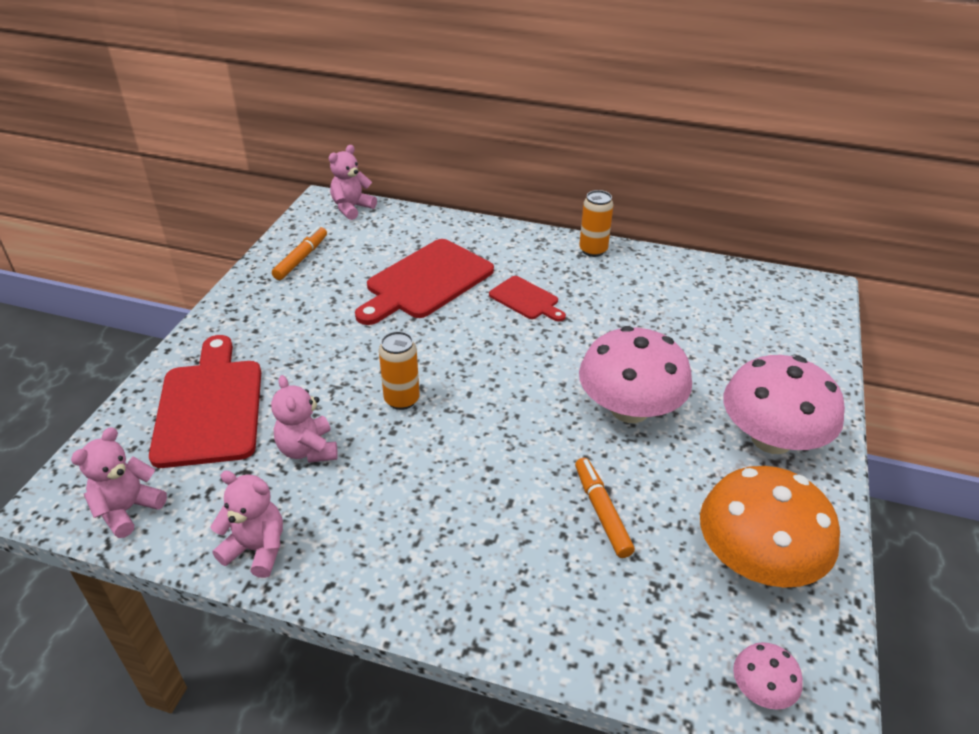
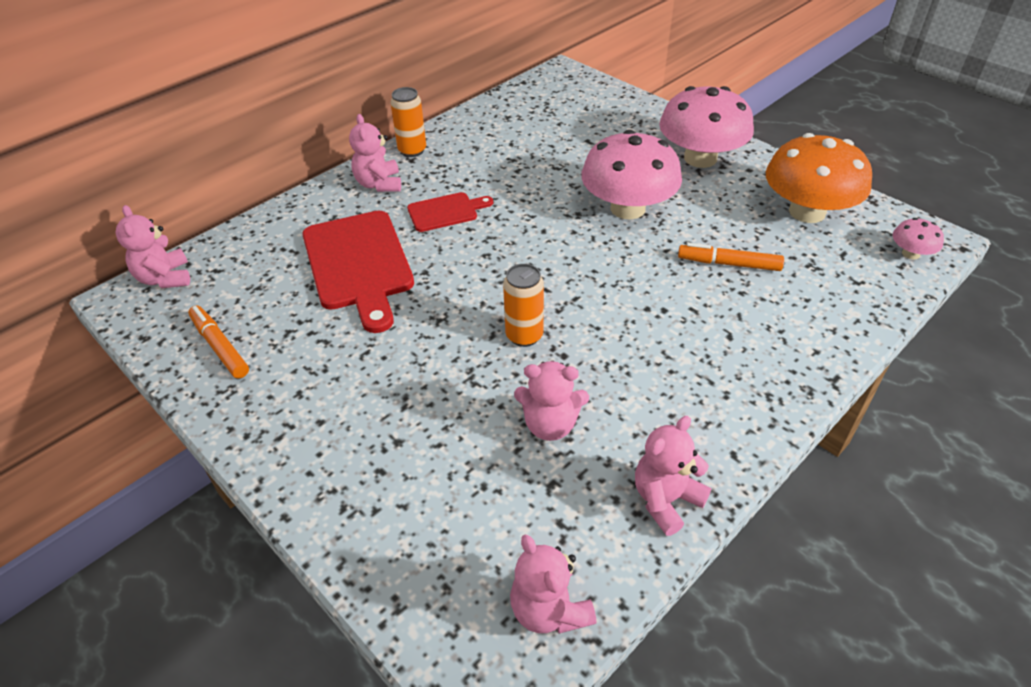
camera: 60 degrees left, 5 degrees up
red cutting board [149,335,261,468] -> none
none -> pink teddy bear [349,114,401,192]

